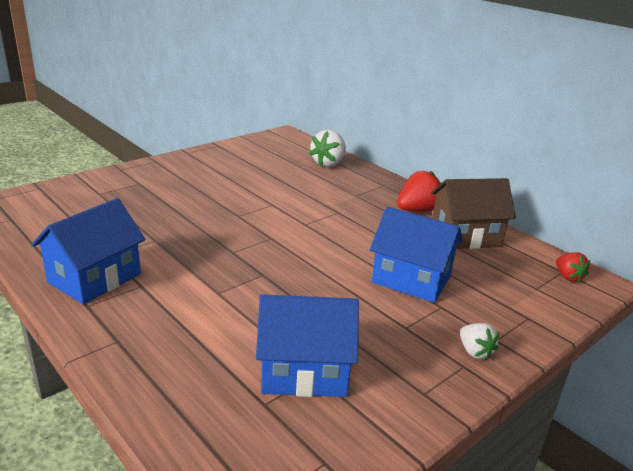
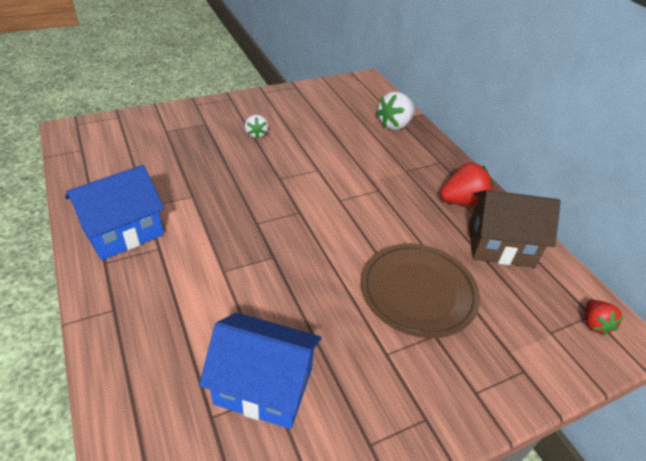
camera: 15 degrees right, 15 degrees up
blue house [370,207,463,303] -> brown plate [361,244,480,338]
white strawberry [460,323,499,360] -> white strawberry moved to [245,115,268,139]

